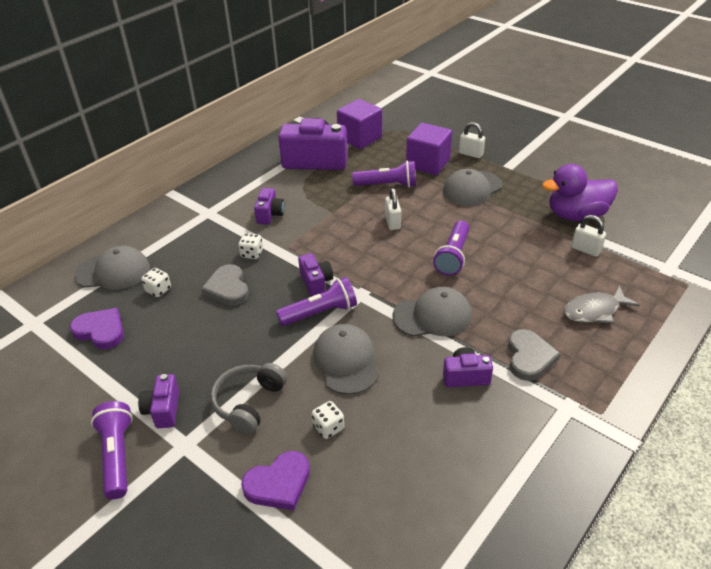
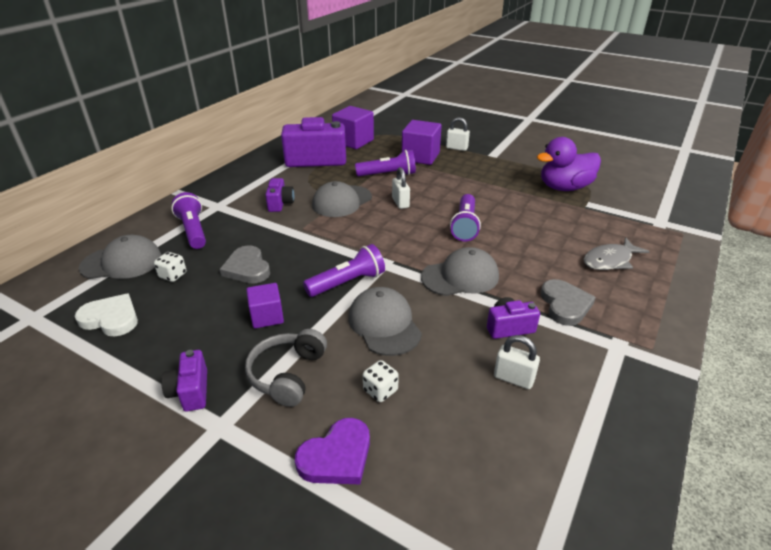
camera: 10 degrees left, 5 degrees down
purple heart [70,308,124,349] -> white heart [75,293,138,336]
purple flashlight [91,401,133,499] -> purple flashlight moved to [171,192,206,249]
white dice [238,233,263,259] -> none
purple camera [298,253,333,296] -> none
grey cap [443,169,503,206] -> grey cap moved to [312,181,372,217]
white padlock [571,215,606,257] -> white padlock moved to [494,335,540,389]
none -> purple cube [246,283,284,329]

